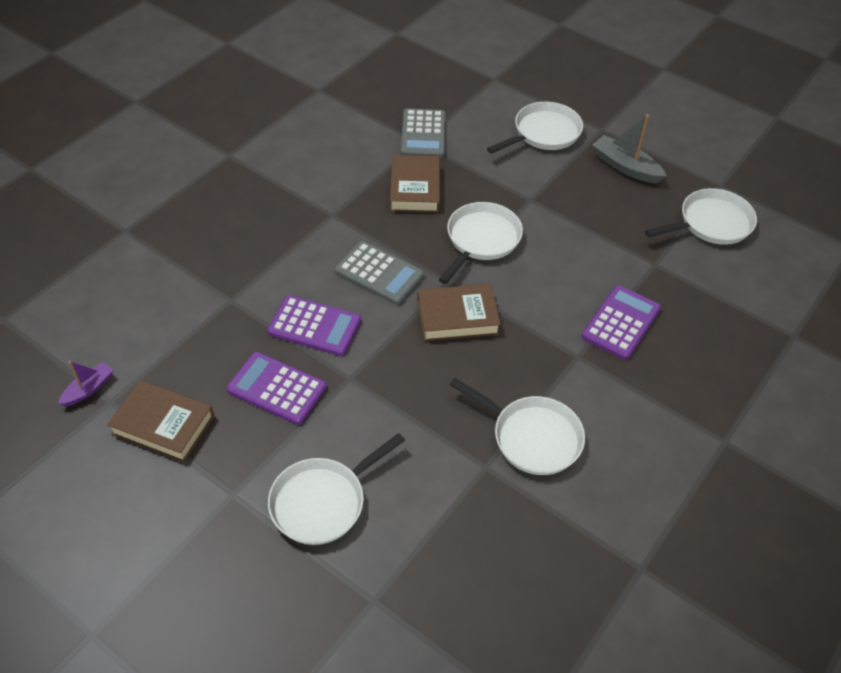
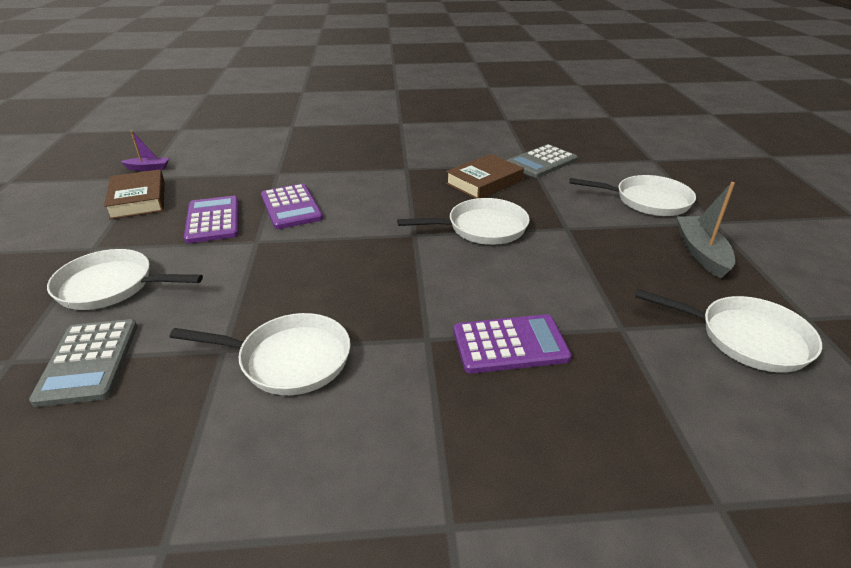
camera: 50 degrees right, 15 degrees down
grey calculator [335,241,424,305] -> grey calculator moved to [29,319,137,407]
brown book [417,284,501,341] -> none
white pan [450,378,585,475] -> white pan turned 75 degrees counterclockwise [170,313,350,395]

